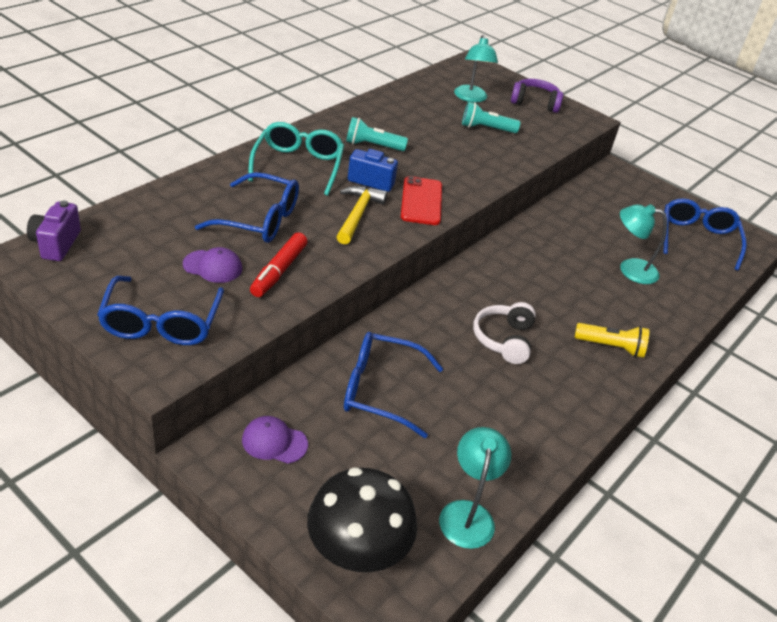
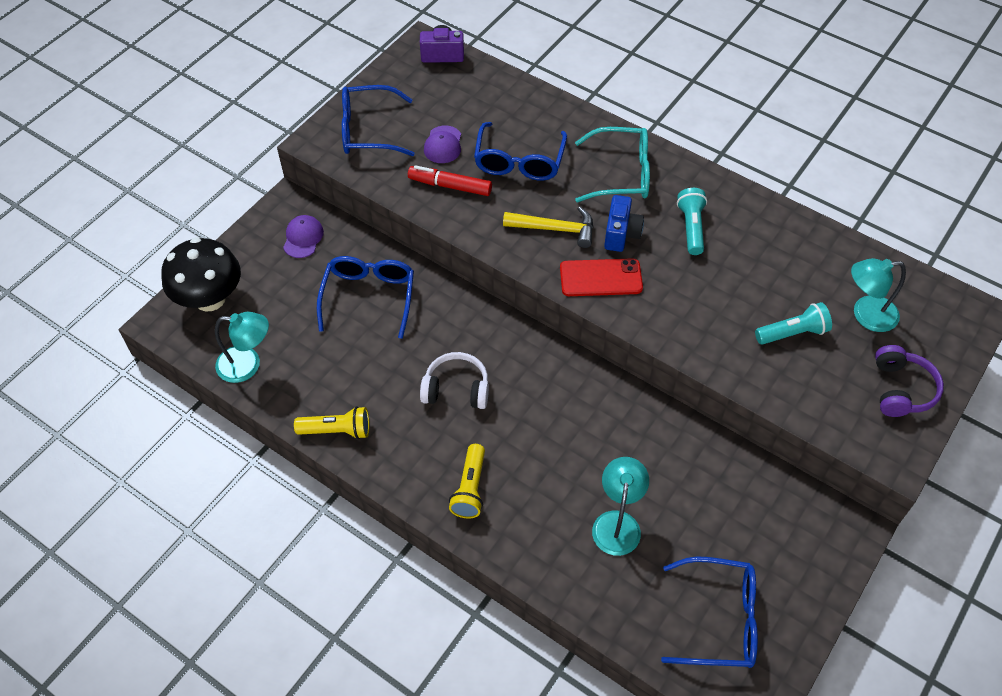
camera: 90 degrees right, 15 degrees up
turquoise flashlight [462,102,520,133] -> turquoise flashlight turned 75 degrees clockwise [755,302,832,345]
none -> yellow flashlight [294,406,369,439]

